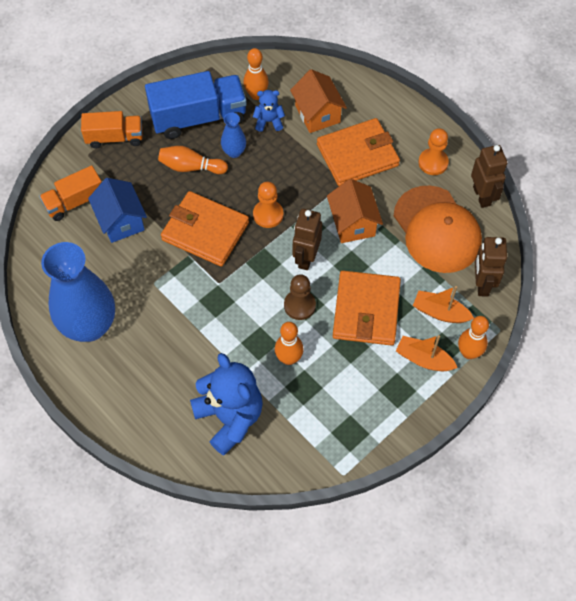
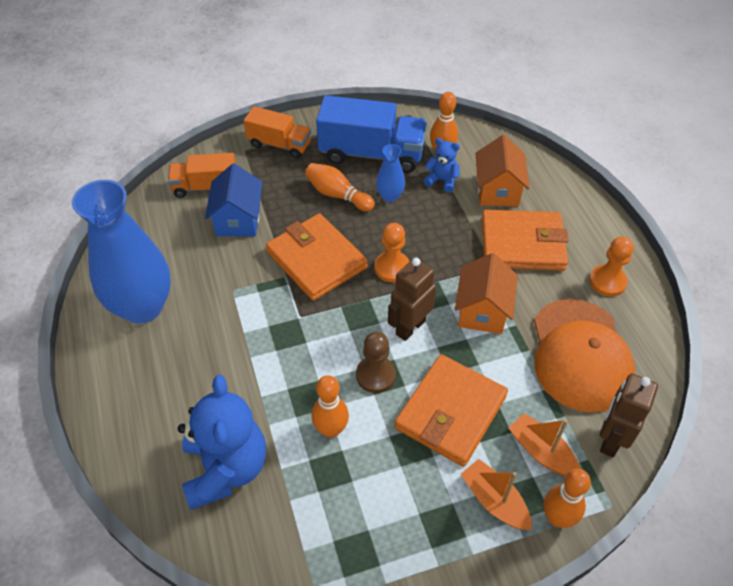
camera: 25 degrees right, 10 degrees down
brown robot [471,145,507,208] -> none

